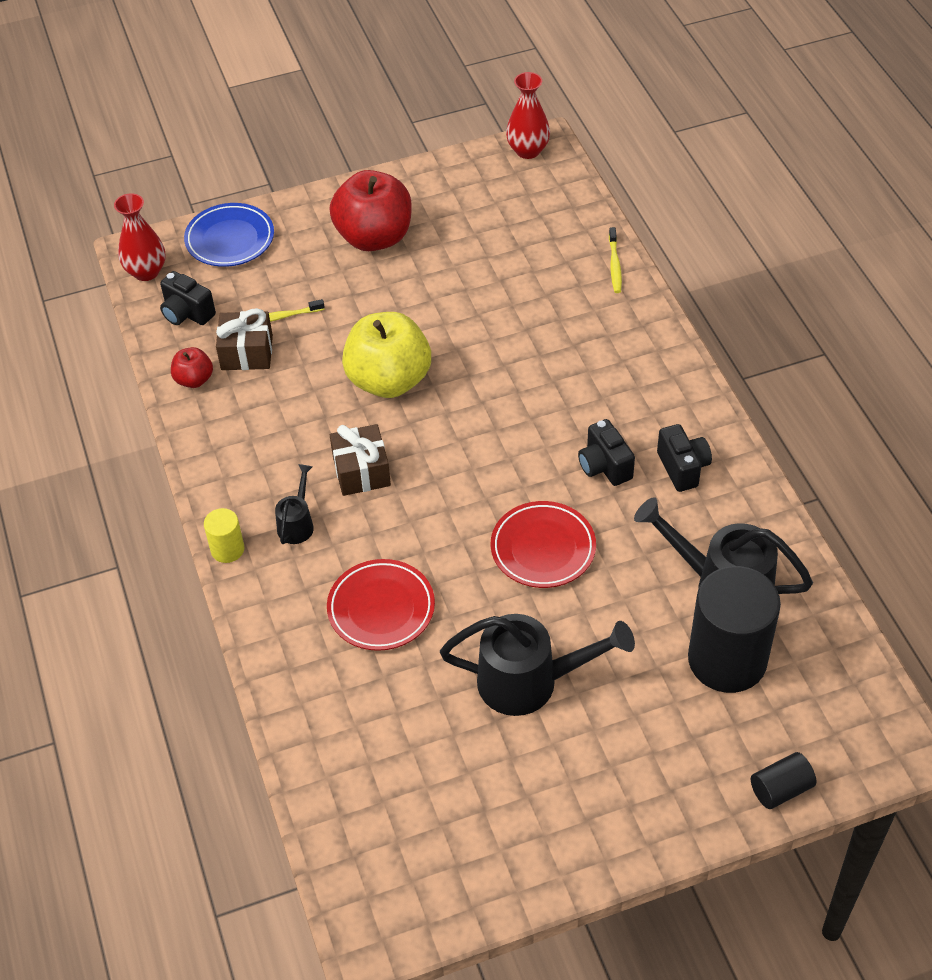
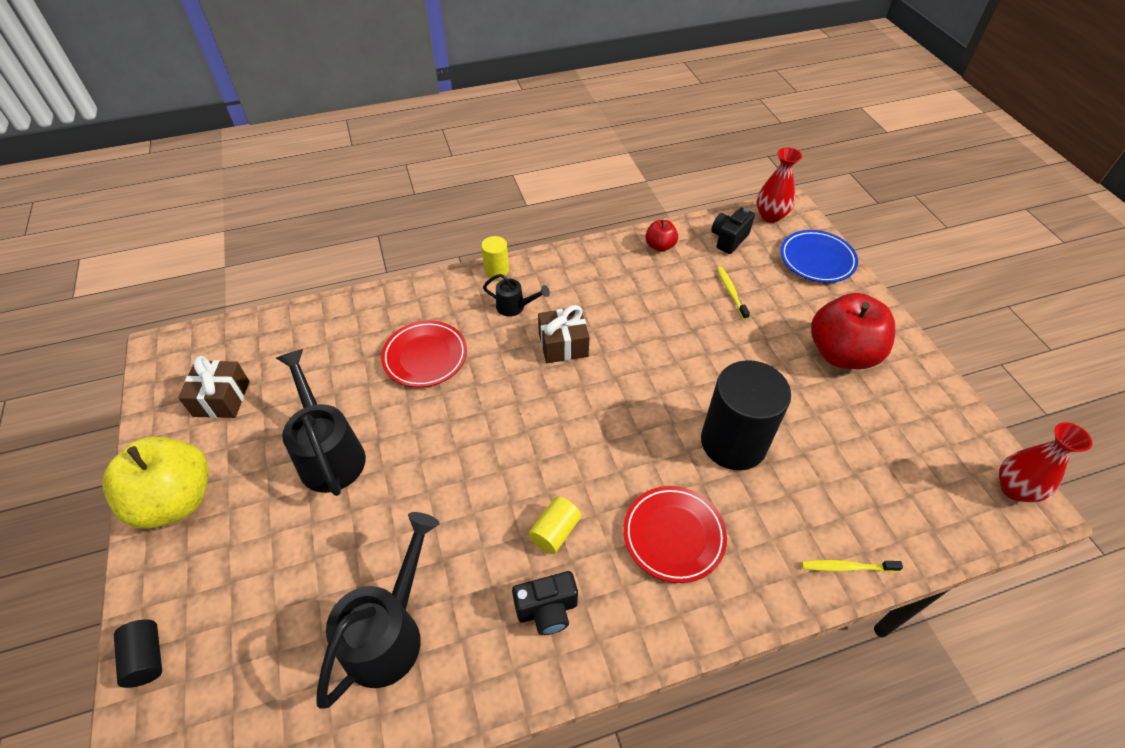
camera: 90 degrees right, 0 degrees up
brown gift [216,308,273,370] -> brown gift moved to [178,356,249,418]
yellow apple [342,312,431,398] -> yellow apple moved to [102,436,209,529]
black watering can [440,614,635,716] -> black watering can turned 150 degrees clockwise [276,349,366,496]
red plate [491,501,596,588] -> red plate moved to [623,486,727,583]
black camera [578,419,635,486] -> yellow cylinder [528,497,581,554]
black cylinder [688,566,781,693] -> black cylinder moved to [701,360,791,470]

